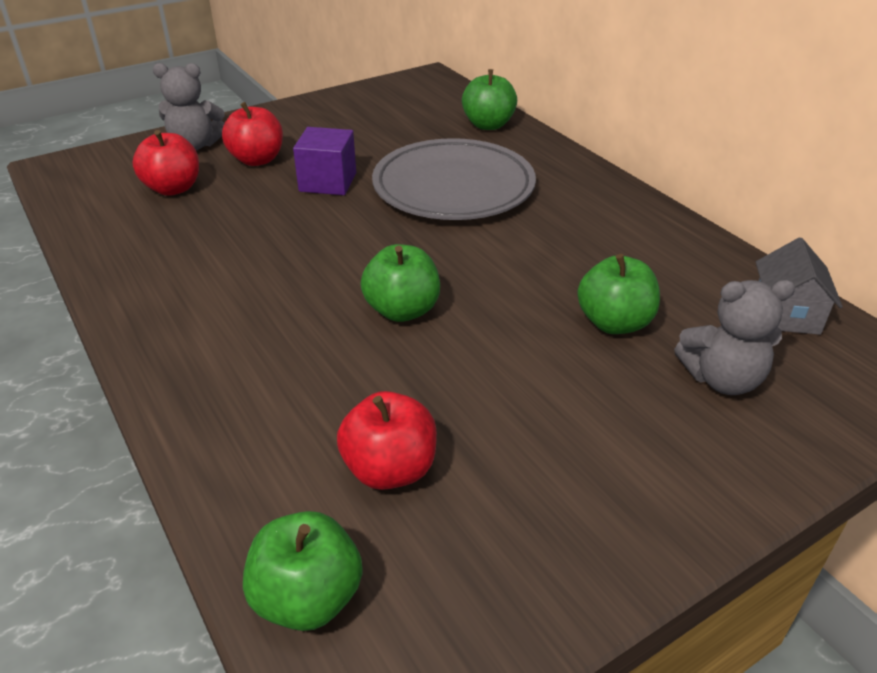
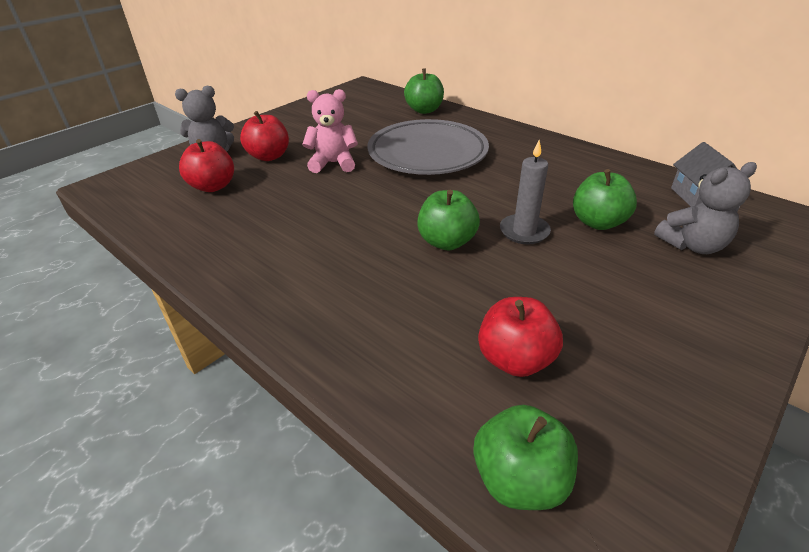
camera: 15 degrees left, 0 degrees up
purple cube [293,127,356,195] -> pink teddy bear [302,89,358,173]
none -> grey candle [500,140,551,244]

